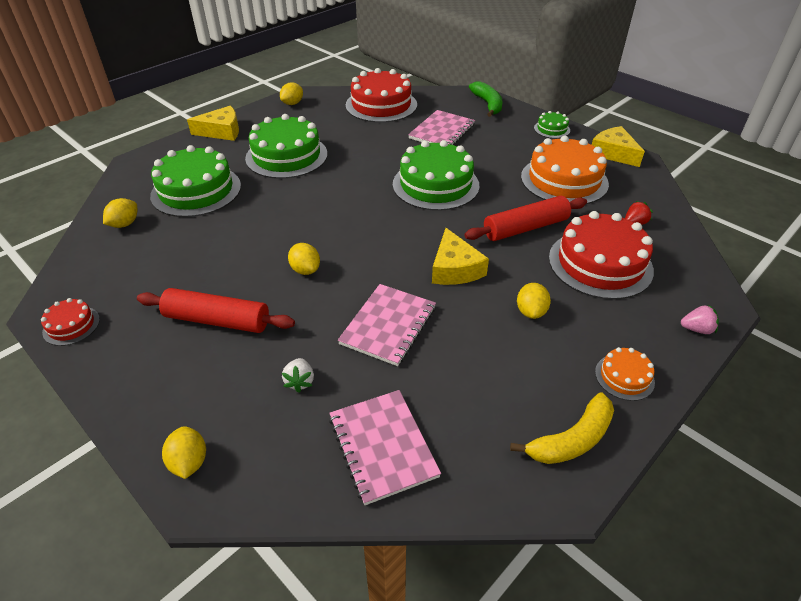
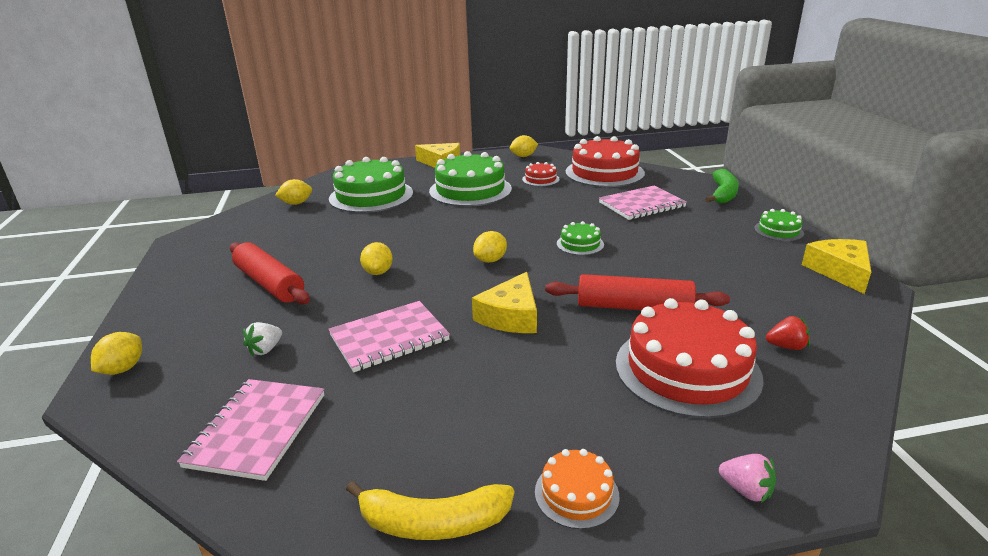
camera: 35 degrees right, 15 degrees down
red cake [41,298,100,346] -> red cake moved to [522,162,560,186]
green cake [393,140,479,211] -> green cake [557,221,604,255], size x0.47
yellow lemon [517,283,551,319] -> yellow lemon moved to [473,231,507,263]
orange cake [521,136,609,204] -> none

